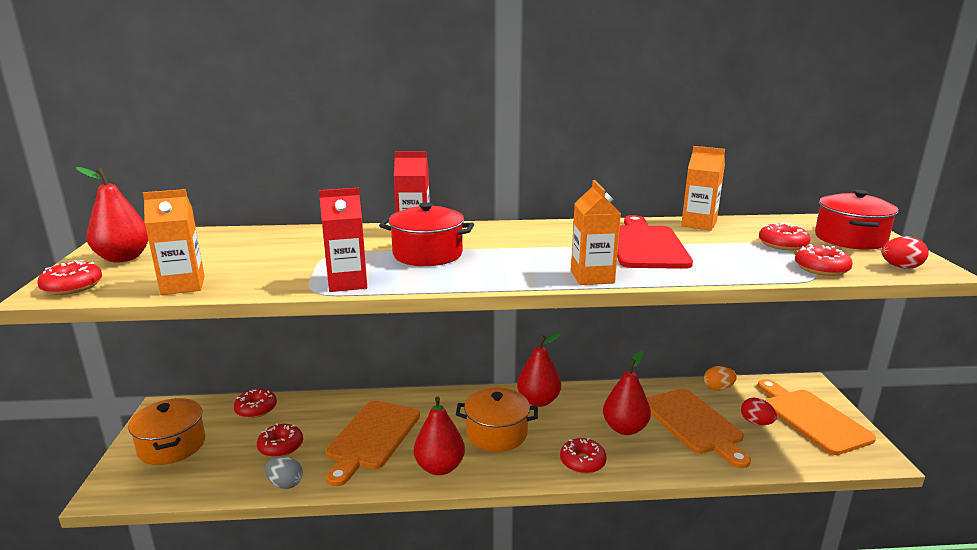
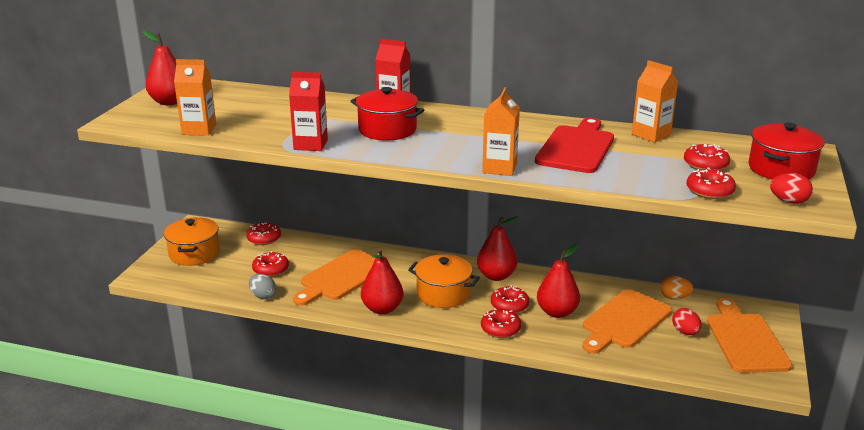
camera: 20 degrees right, 5 degrees up
red donut [37,260,102,295] -> red donut moved to [491,285,529,314]
orange cutting board [647,389,751,468] -> orange cutting board turned 45 degrees clockwise [583,289,672,354]

